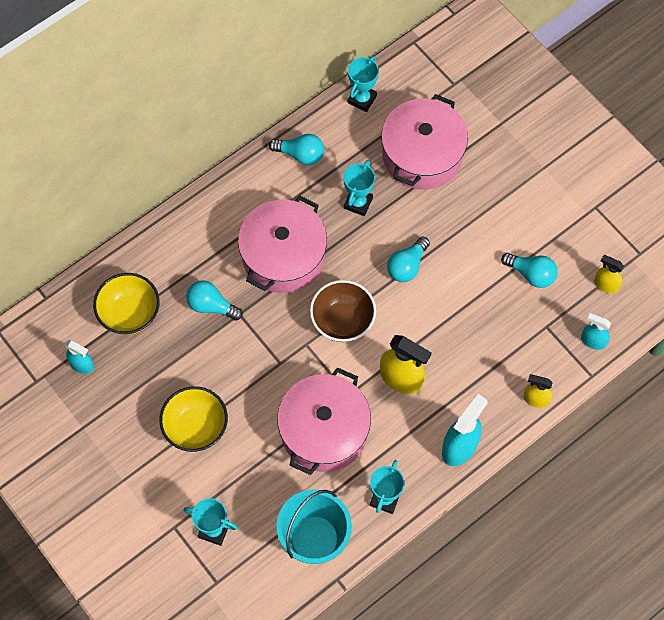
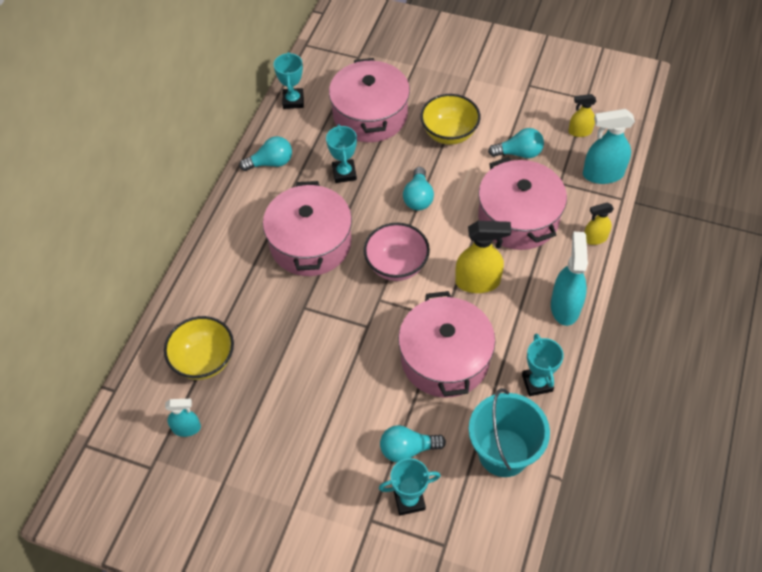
camera: 30 degrees left, 10 degrees down
yellow bowl [159,386,228,452] -> yellow bowl moved to [420,94,481,145]
turquoise light bulb [186,280,243,321] -> turquoise light bulb moved to [380,425,446,462]
brown bowl [310,280,376,342] -> pink bowl [364,223,430,281]
turquoise spray bottle [581,313,611,350] -> turquoise spray bottle [583,109,635,184], size x1.71
none -> pink pot [478,157,567,250]

